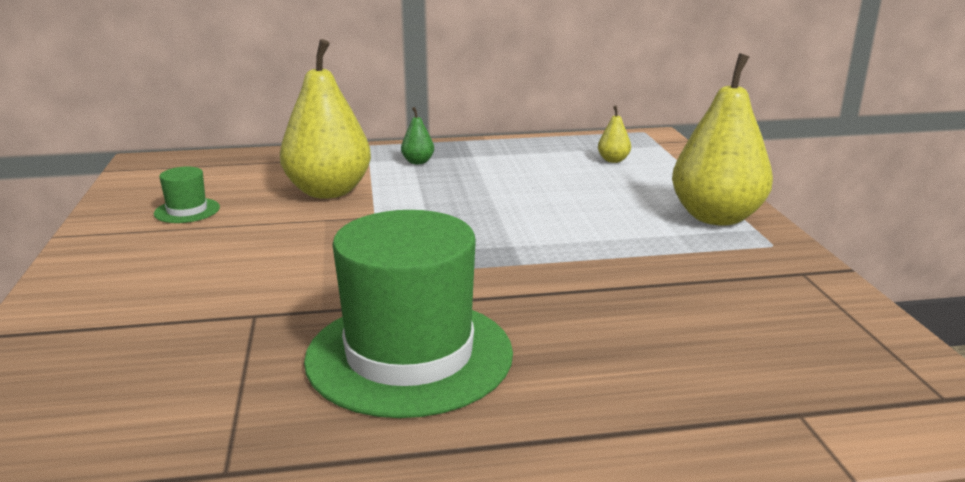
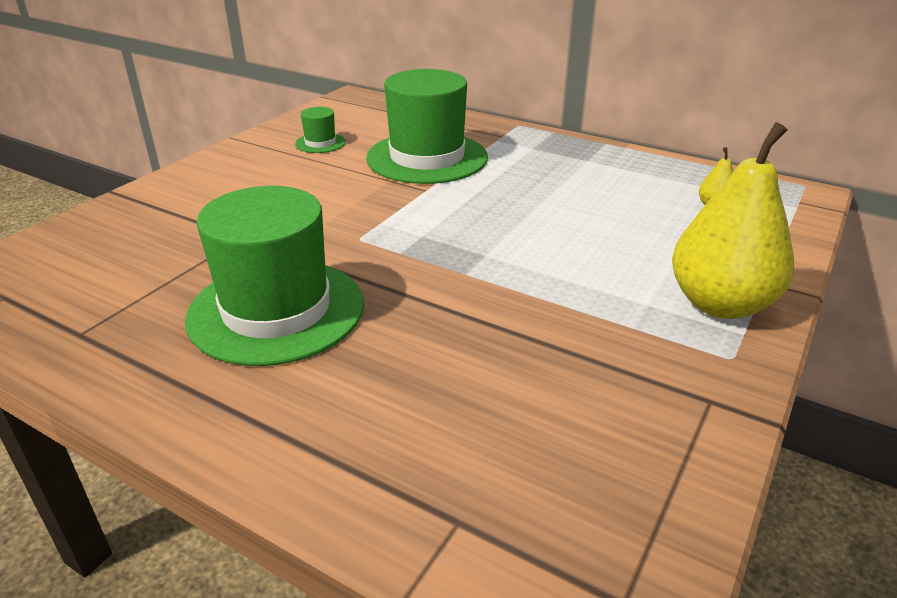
camera: 40 degrees right, 10 degrees up
yellow pear [280,39,371,199] -> green hat [366,69,488,184]
green pear [401,107,434,164] -> none

